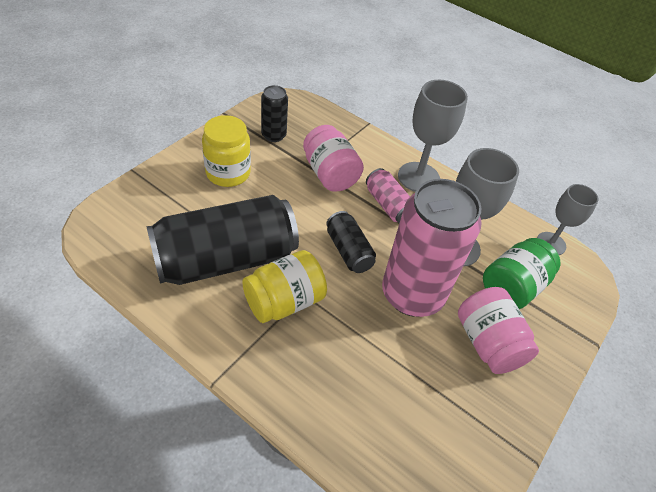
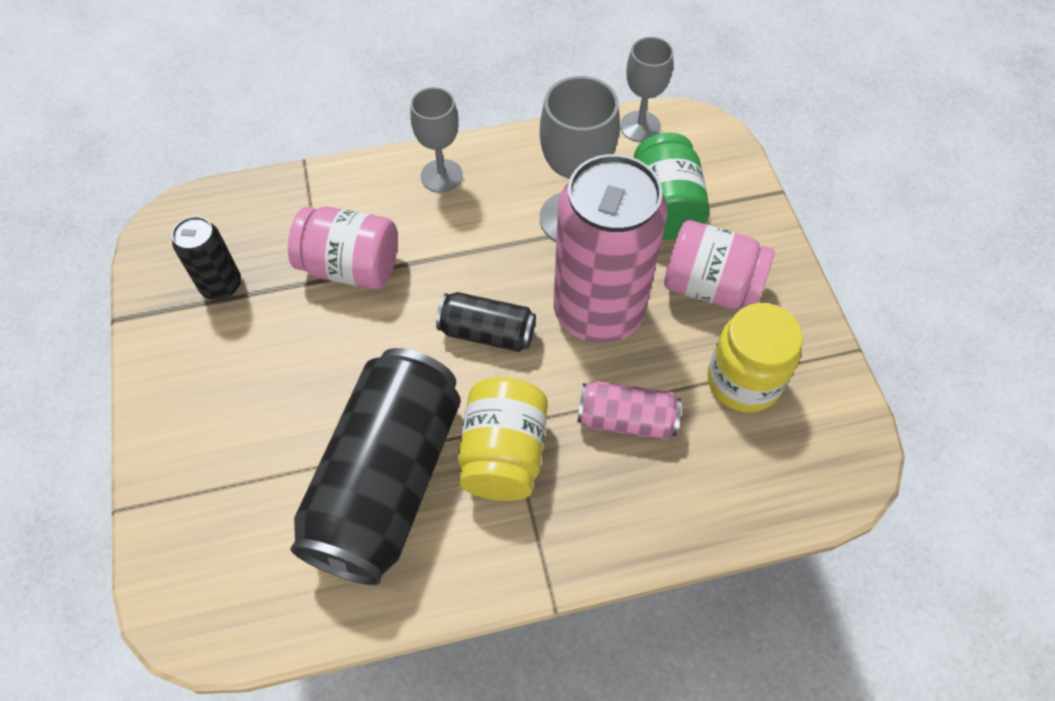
camera: 45 degrees left, 10 degrees up
yellow jar [202,115,251,187] -> yellow jar moved to [707,303,803,413]
pink can [366,168,410,223] -> pink can moved to [577,381,682,440]
grey goblet [398,80,468,192] -> grey goblet [410,87,463,193], size x0.65

